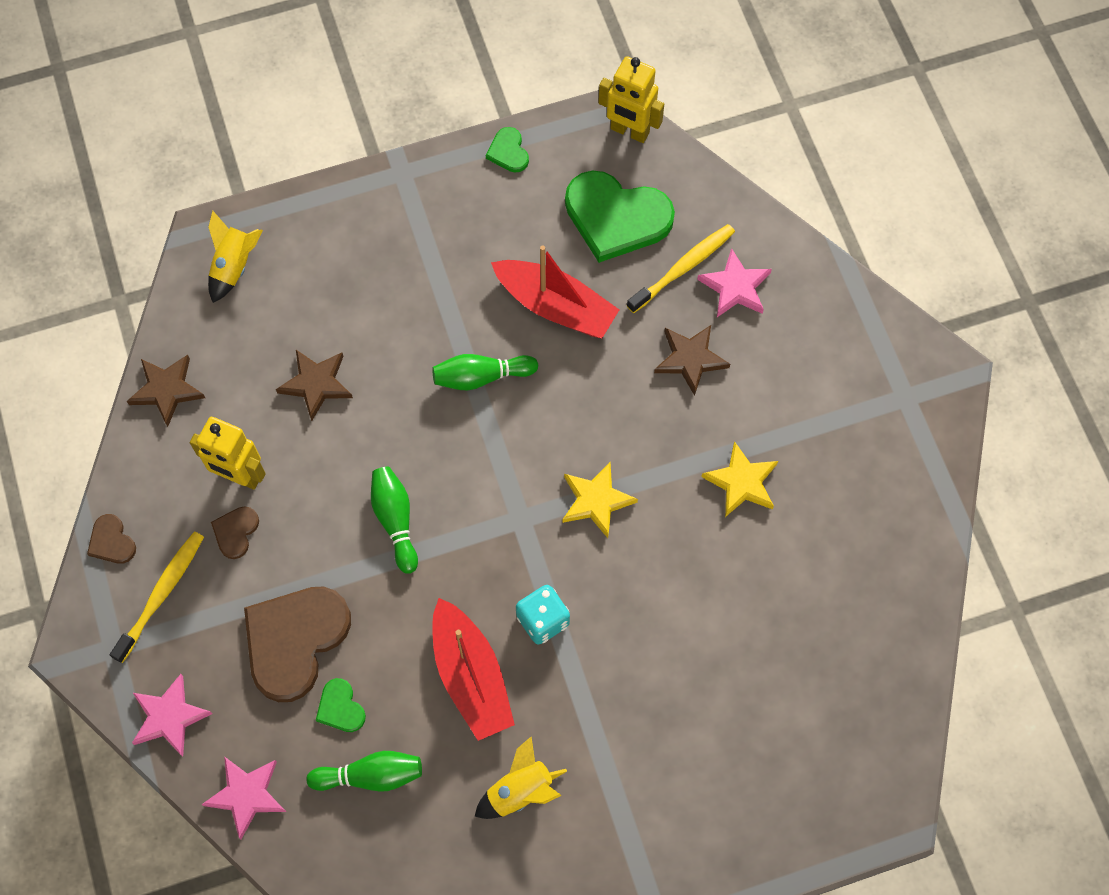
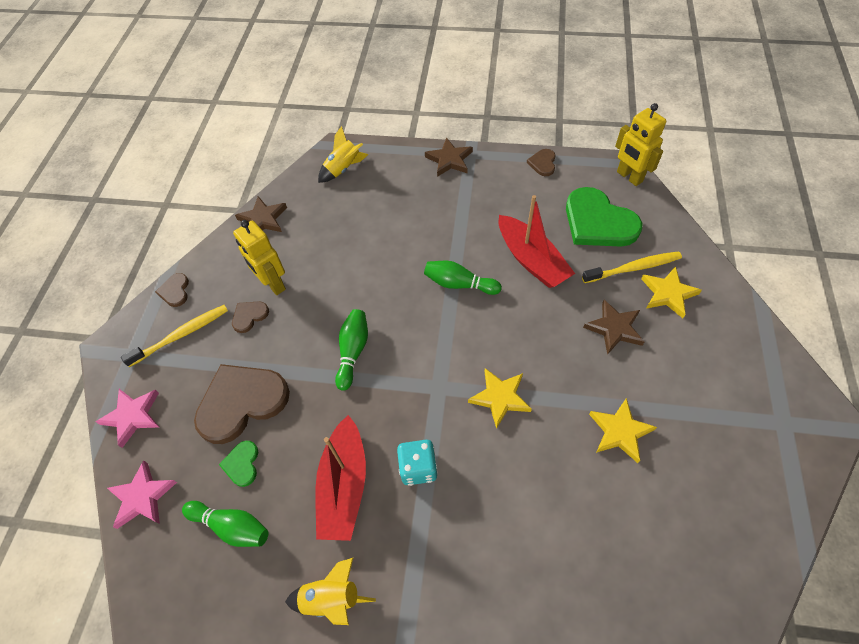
camera: 30 degrees right, 10 degrees down
brown star [276,350,353,421] -> brown star moved to [425,138,473,177]
green heart [486,127,529,173] -> brown heart [527,149,556,176]
pink star [697,248,772,317] -> yellow star [641,266,702,318]

